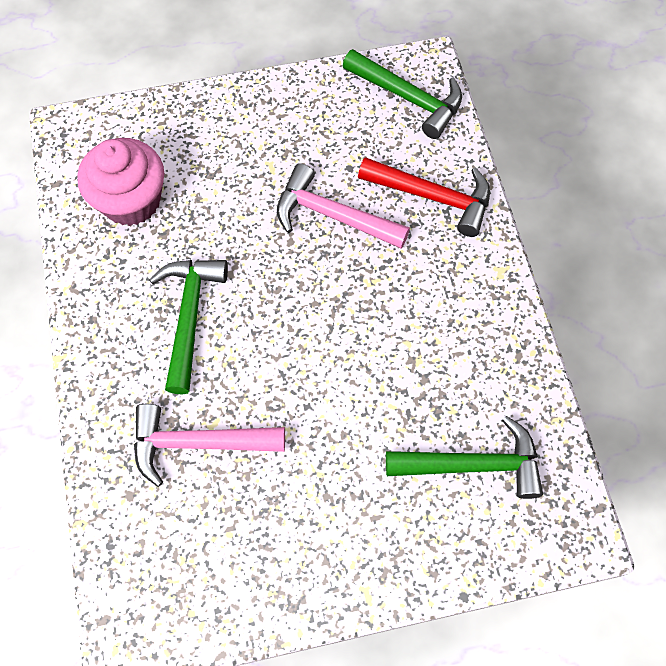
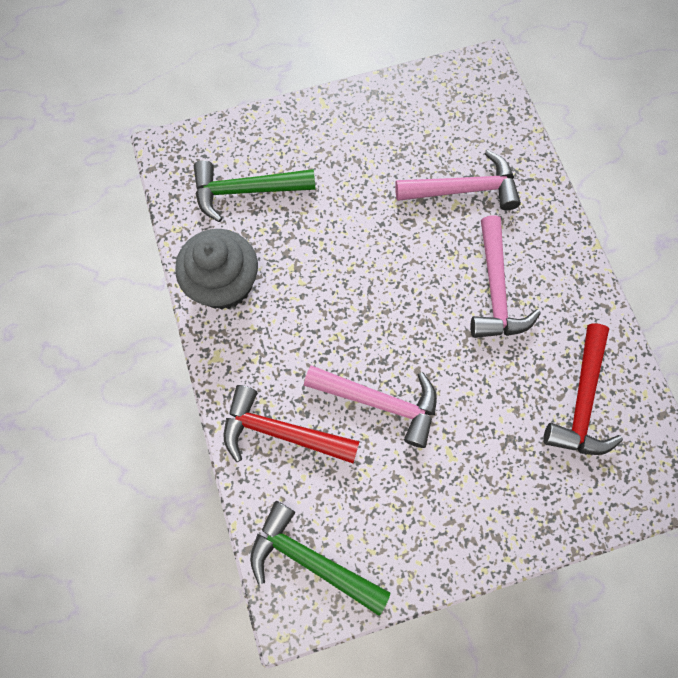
camera: 175 degrees right, 5 degrees up
pink cupcake [77,138,164,226] -> red hammer [543,324,623,455]
green hammer [150,260,228,395] -> pink hammer [470,215,541,338]
none -> grey cupcake [175,229,258,310]

